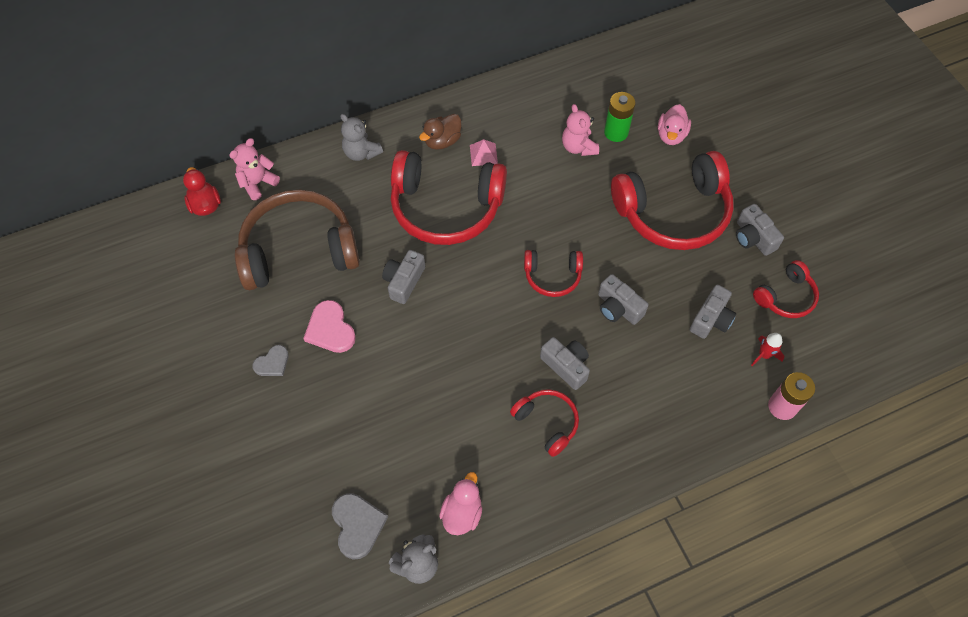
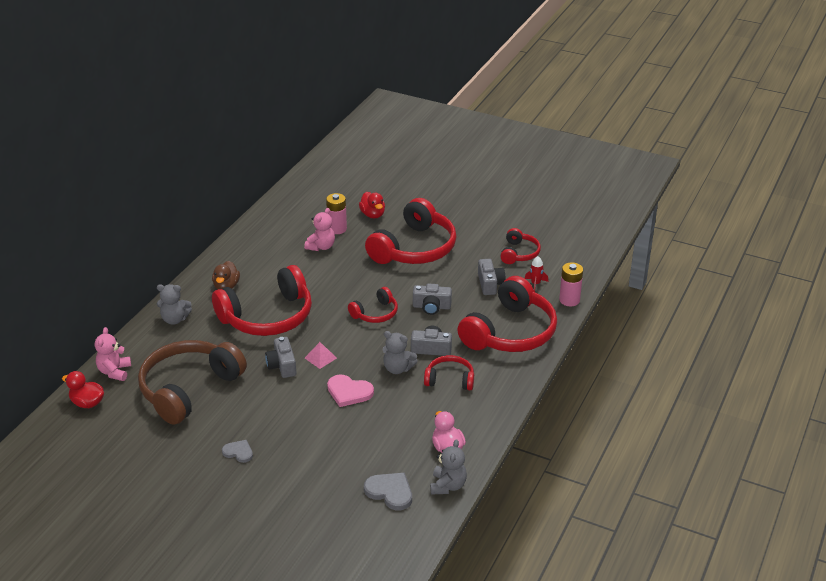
camera: 40 degrees left, 25 degrees down
grey heart [252,345,289,376] -> grey heart turned 75 degrees counterclockwise [222,440,253,463]
pink heart [303,300,356,353] -> pink heart moved to [327,375,374,407]
pink pyramid [470,139,498,166] -> pink pyramid moved to [305,342,337,369]
pink teddy bear [562,104,599,156] -> pink teddy bear turned 90 degrees counterclockwise [304,208,335,251]
green battery [604,92,636,142] -> pink battery [326,193,347,234]
pink duck [658,104,691,145] -> red duck [359,192,385,218]
grey camera [736,204,784,256] -> none
none -> grey teddy bear [383,331,418,374]
none -> red headphones [457,276,557,352]

